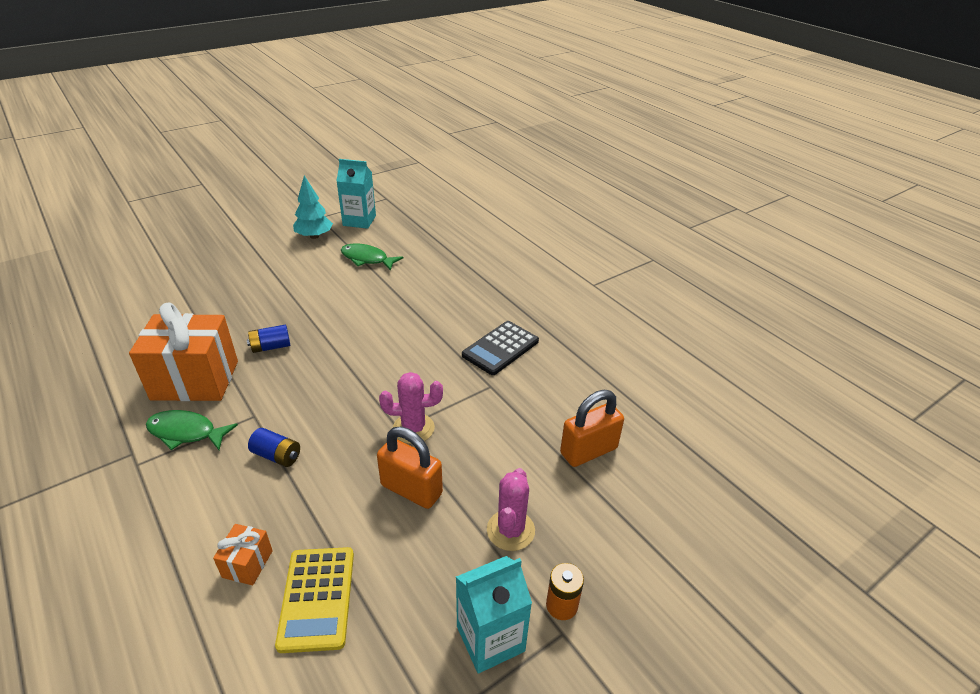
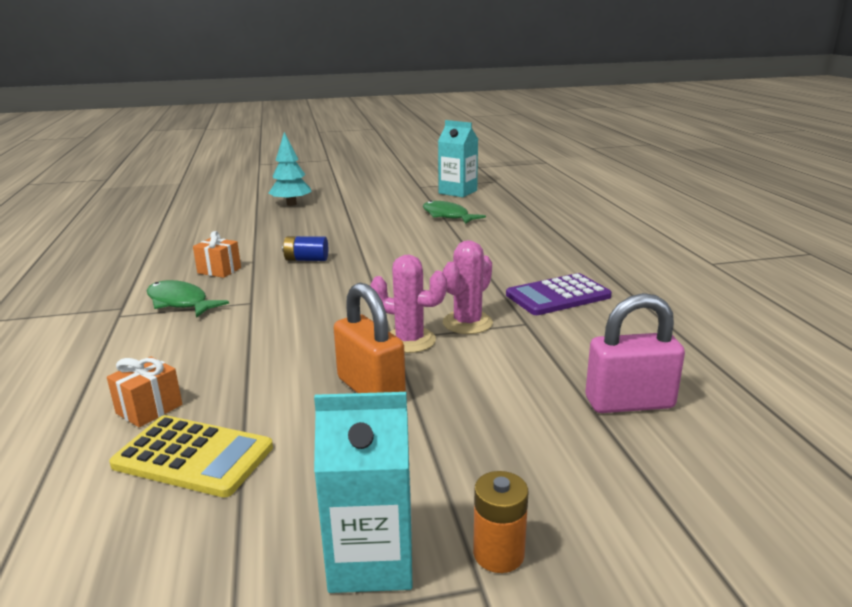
camera: 25 degrees right, 15 degrees down
orange gift [129,303,238,401] -> orange gift [193,231,241,278], size x0.44
blue battery [248,428,300,467] -> none
yellow calculator [275,547,354,653] -> yellow calculator turned 90 degrees counterclockwise [109,415,273,497]
turquoise tree [293,176,333,239] -> turquoise tree moved to [269,132,311,206]
black calculator [462,321,539,375] -> purple calculator [506,273,612,315]
pink cactus [487,468,535,551] -> pink cactus moved to [443,240,493,334]
orange padlock [560,390,624,467] -> pink padlock [585,293,685,413]

